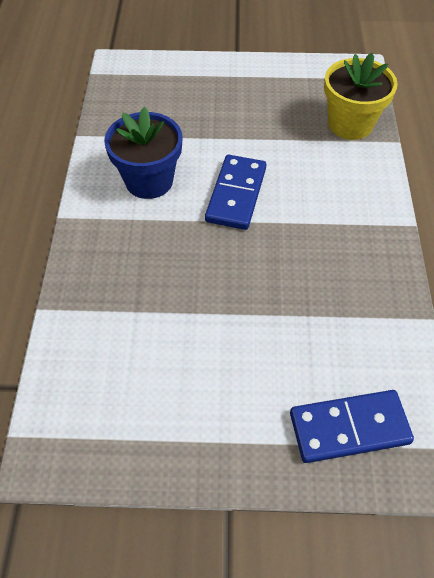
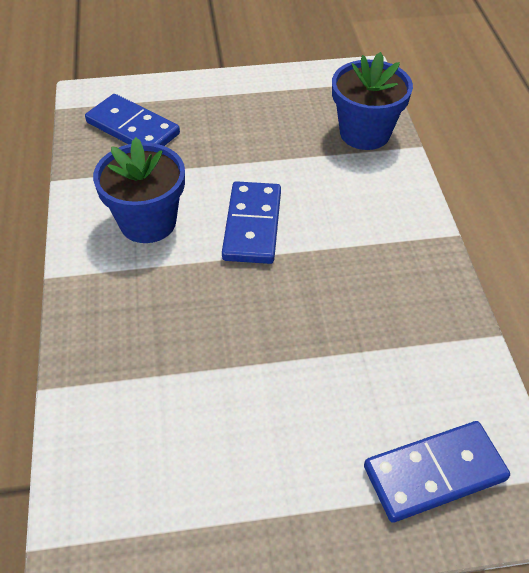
camera: 10 degrees left, 5 degrees down
yellow flower pot [324,53,398,140] -> blue flower pot [332,52,413,150]
none -> blue domino [85,94,180,146]

